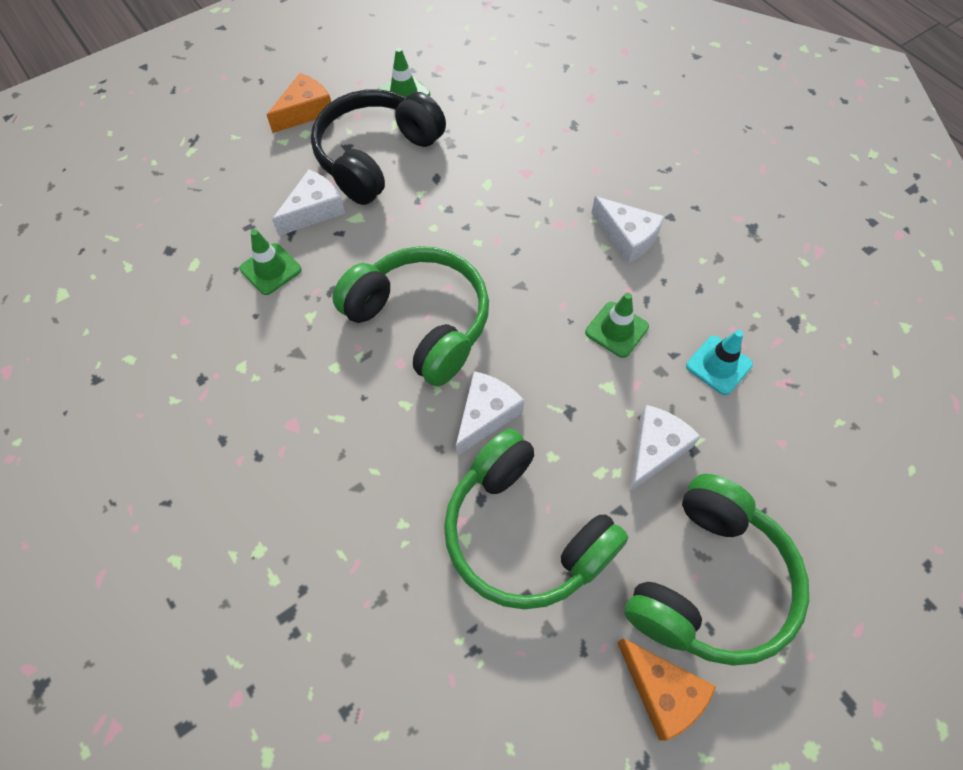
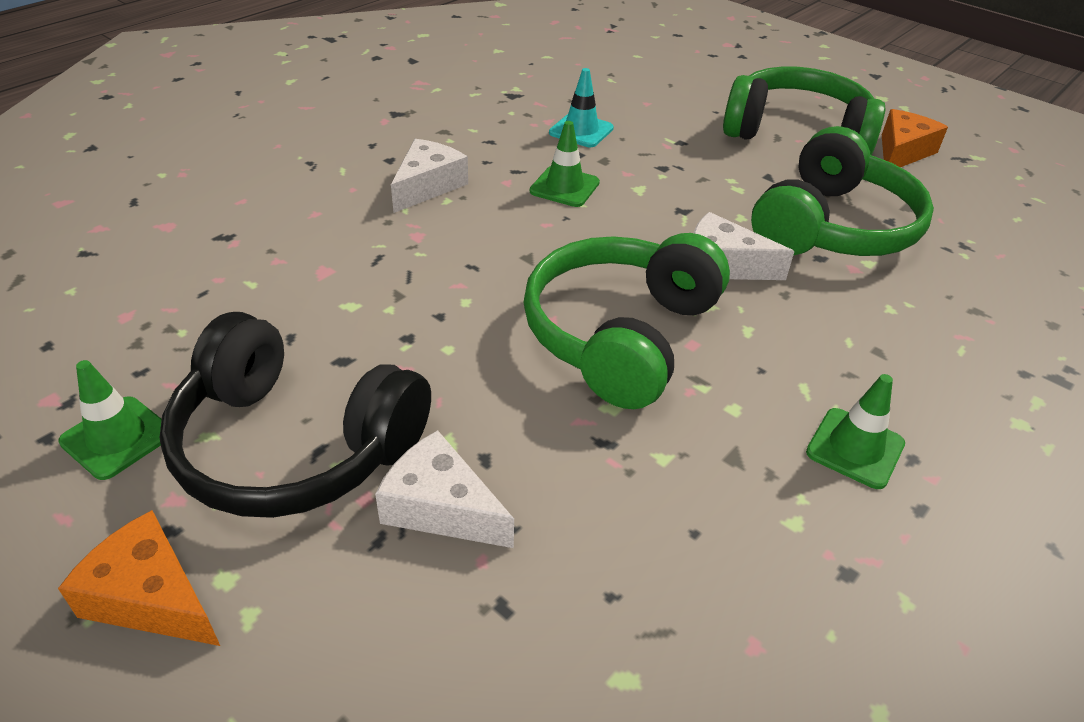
camera: 105 degrees left, 20 degrees down
green traffic cone [239,229,301,295] -> green traffic cone moved to [806,374,905,489]
white cheese [629,405,701,492] -> none

